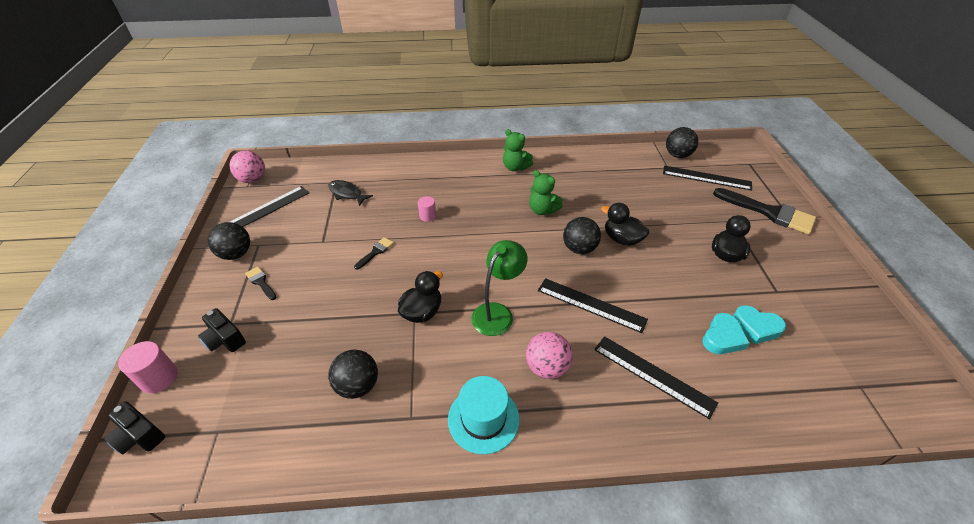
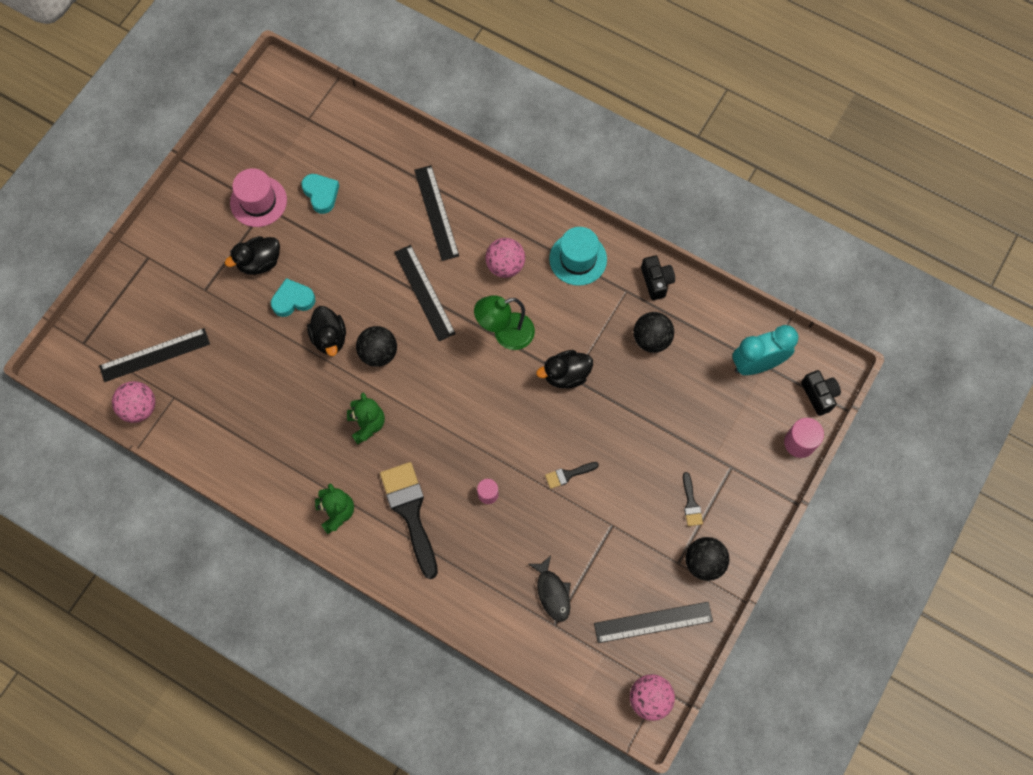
camera: 145 degrees left, 25 degrees up
black camera [198,308,246,352] -> black camera moved to [641,256,675,300]
black ruler [663,165,752,191] -> black ruler turned 75 degrees counterclockwise [99,328,210,382]
black ball [666,127,698,158] -> pink ball [112,381,155,423]
turquoise heart [702,313,750,354] -> turquoise heart moved to [271,278,315,317]
black brush [713,188,816,234] -> black brush moved to [380,462,438,579]
none -> pink hat [230,168,287,227]
none -> turquoise clock [732,325,798,375]

